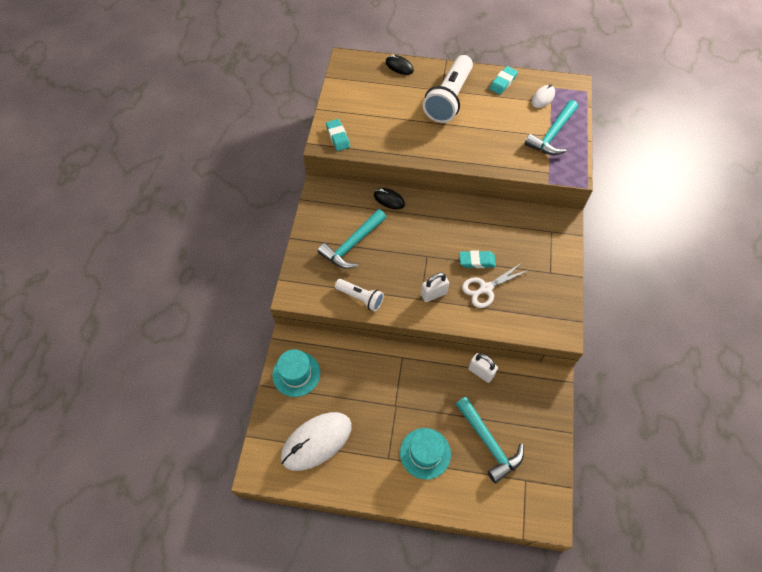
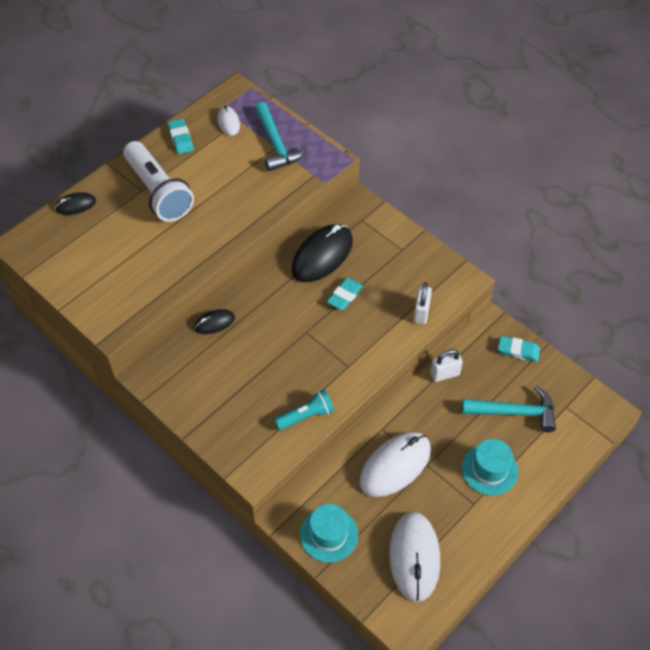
camera: 55 degrees left, 5 degrees down
turquoise hammer [318,209,386,269] -> none
turquoise eraser [326,119,350,151] -> turquoise eraser moved to [498,336,540,362]
white flashlight [335,279,384,311] -> turquoise flashlight [274,389,334,430]
white padlock [421,273,449,302] -> white padlock moved to [414,282,432,324]
white scissors [462,263,529,308] -> none
none -> black mouse [291,224,353,282]
none -> white mouse [359,432,431,497]

